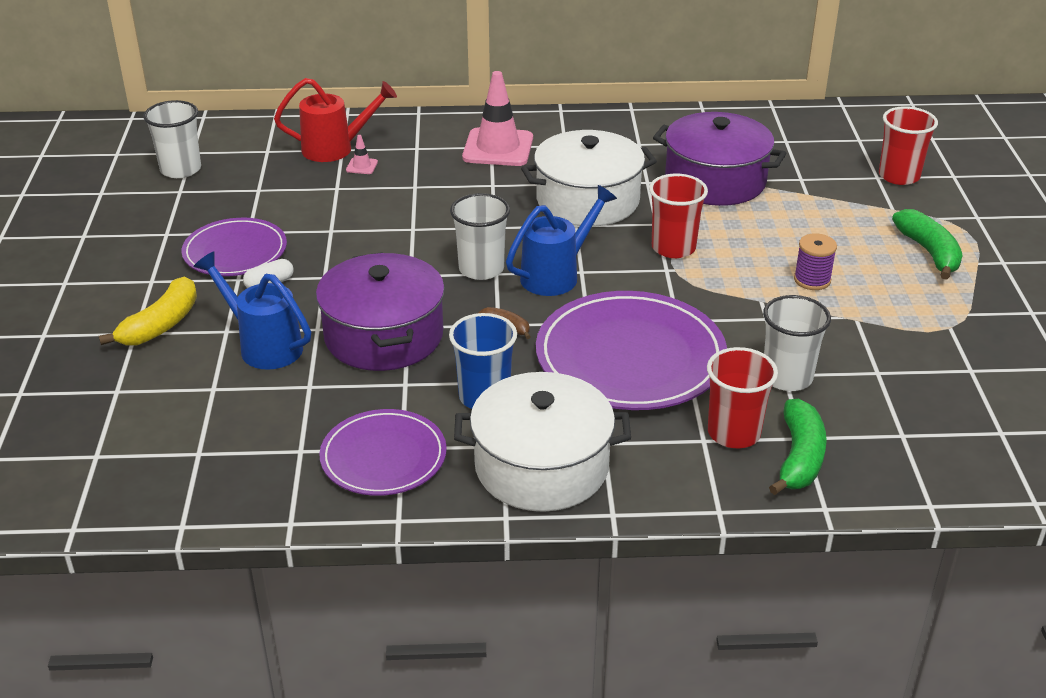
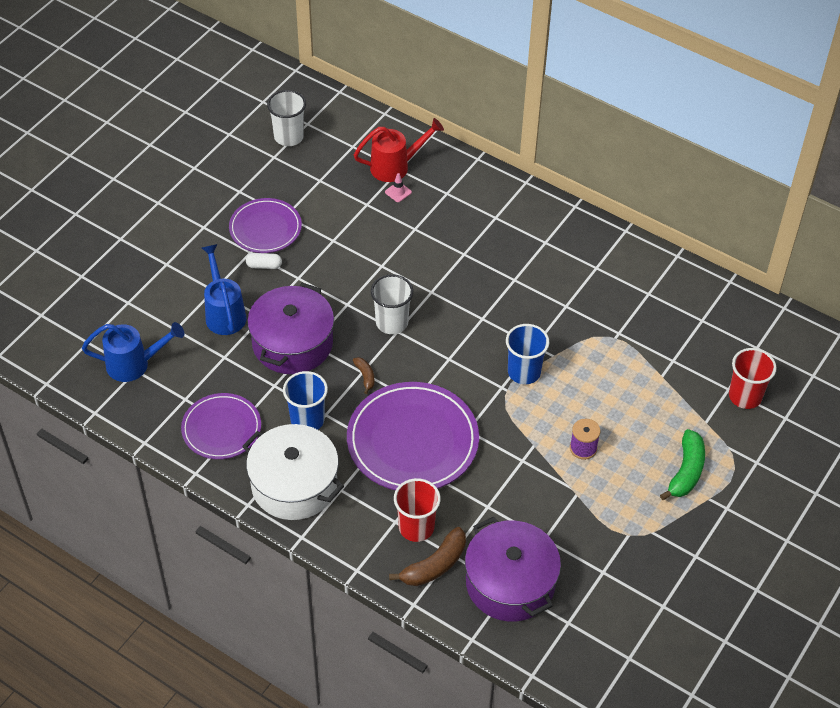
camera: 35 degrees right, 15 degrees up
yellow banana [99,276,197,346] -> none
red watering can [274,78,397,162] -> red watering can turned 45 degrees counterclockwise [354,118,444,182]
pink traffic cone [462,71,533,166] -> none
blue watering can [506,185,617,296] -> blue watering can moved to [82,322,184,382]
white pot [521,130,657,226] -> none
red cup [649,174,708,258] -> blue cup [506,324,549,384]
purple pot [653,112,786,206] -> purple pot moved to [465,517,561,622]
white cup [763,295,831,391] -> none
green banana [769,399,827,495] -> brown banana [389,527,466,586]

